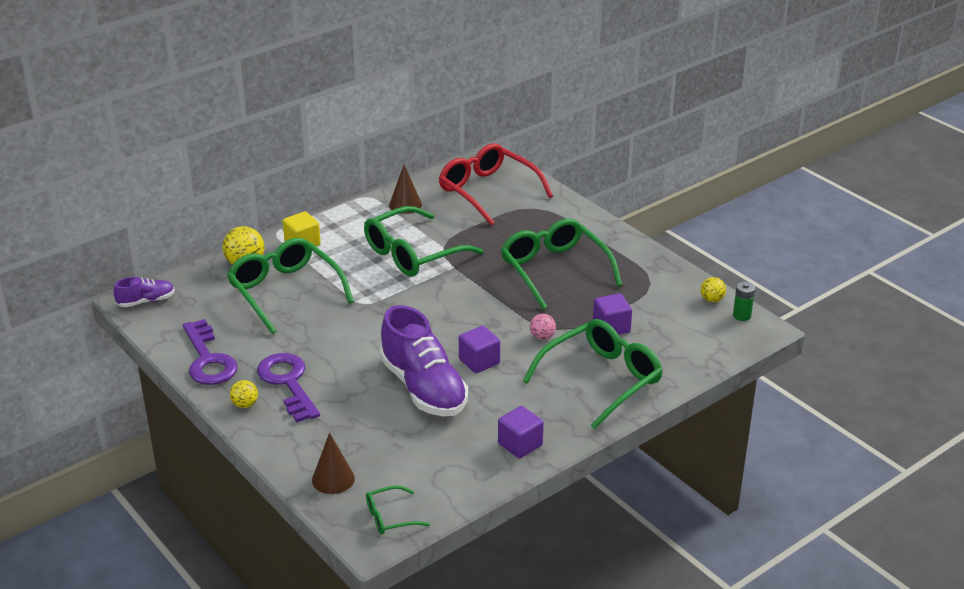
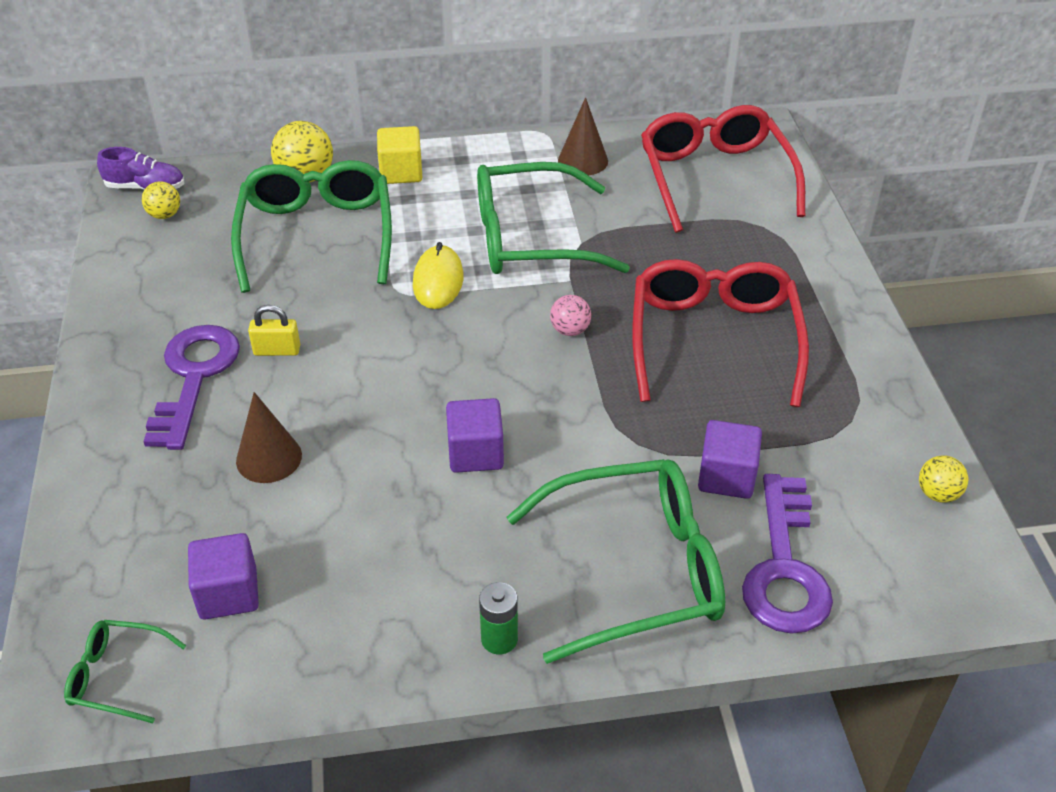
camera: 30 degrees right, 10 degrees up
purple key [183,319,237,385] -> purple key moved to [742,474,833,634]
yellow ball [230,380,258,408] -> yellow ball moved to [142,181,180,219]
brown cone [312,432,355,494] -> brown cone moved to [236,392,302,483]
purple shoe [380,305,468,416] -> none
purple cube [498,406,544,459] -> purple cube moved to [188,533,259,620]
green glasses [501,218,622,310] -> red glasses [632,259,809,407]
pink ball [530,314,556,340] -> pink ball moved to [550,295,591,336]
green battery [733,282,755,321] -> green battery moved to [479,582,518,655]
none -> yellow padlock [248,305,300,356]
none -> yellow mouse [413,242,464,309]

